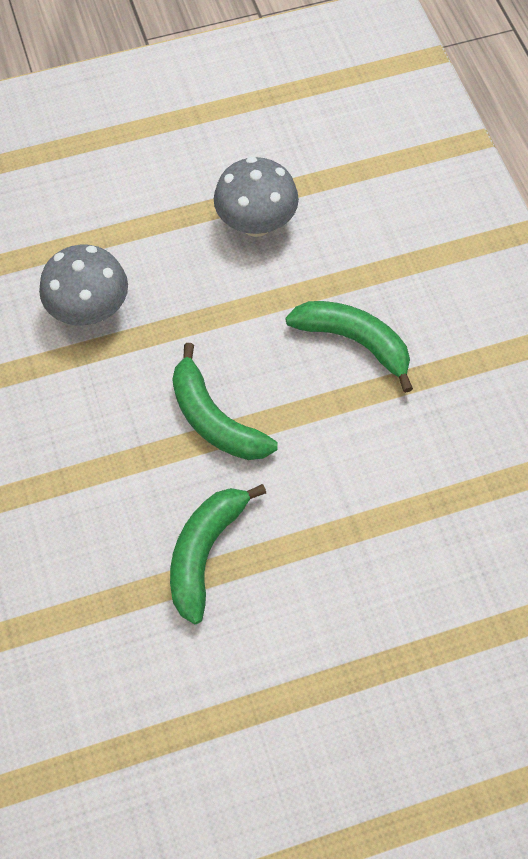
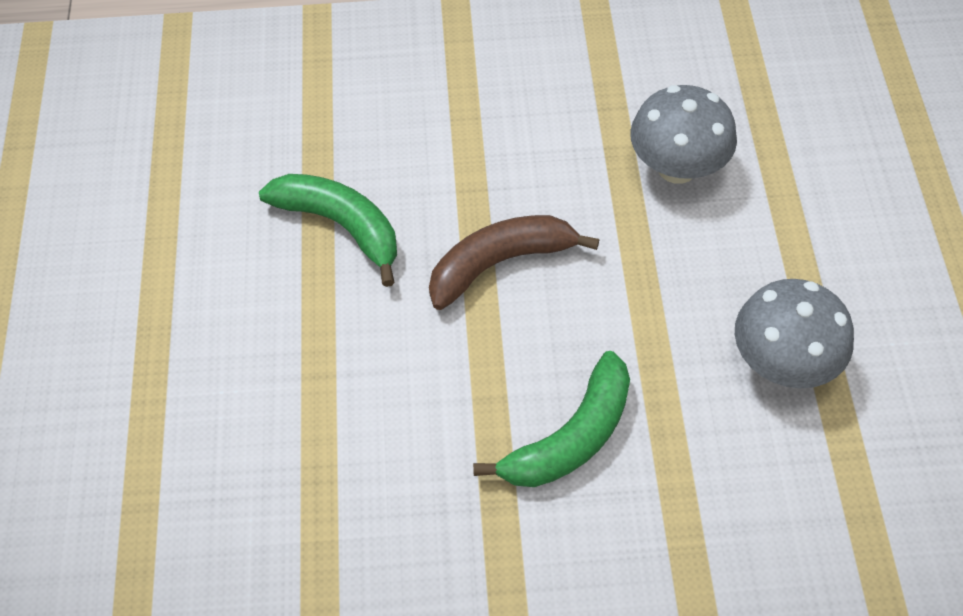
camera: 105 degrees right, 5 degrees down
green banana [172,343,278,460] -> brown banana [429,215,599,310]

